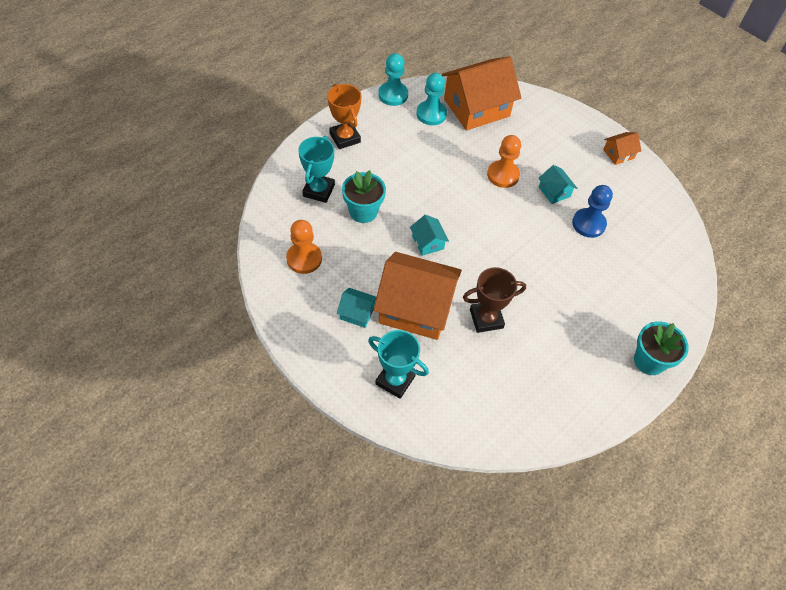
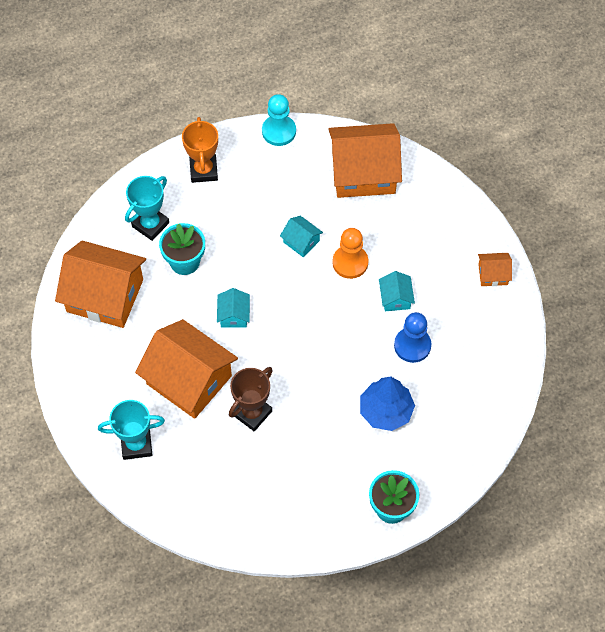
camera: 25 degrees right, 5 degrees up
orange pawn [286,220,322,274] -> orange house [55,240,146,328]
turquoise house [337,288,376,328] -> turquoise house moved to [280,216,323,257]
turquoise trophy [368,330,429,399] -> turquoise trophy turned 60 degrees counterclockwise [98,400,165,460]
turquoise pawn [416,73,447,125] -> none
brown trophy [463,267,526,333] -> brown trophy turned 60 degrees counterclockwise [229,367,273,431]
none -> blue tree [360,376,415,431]

